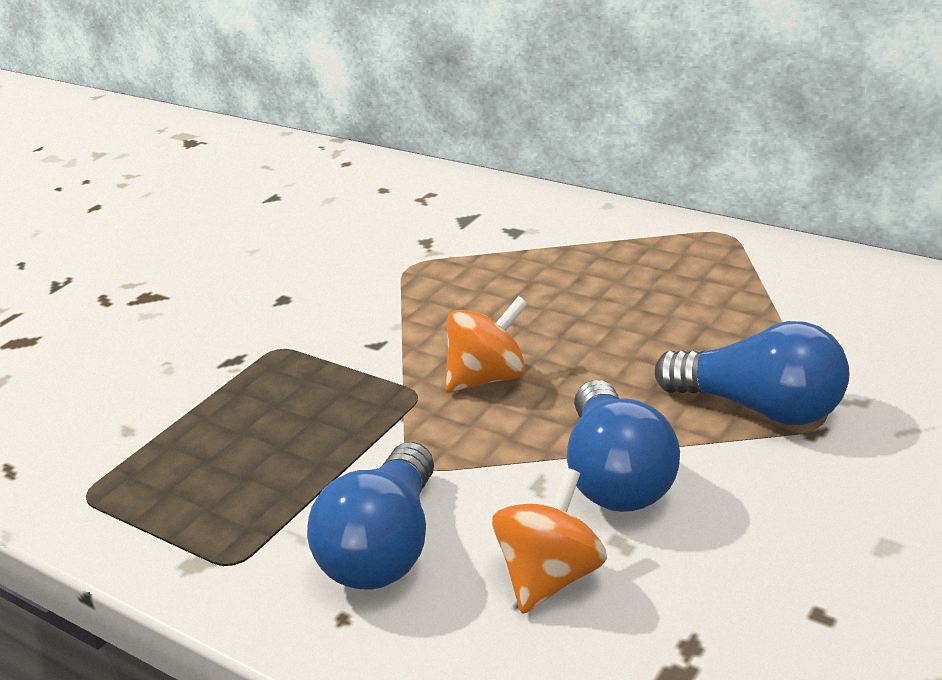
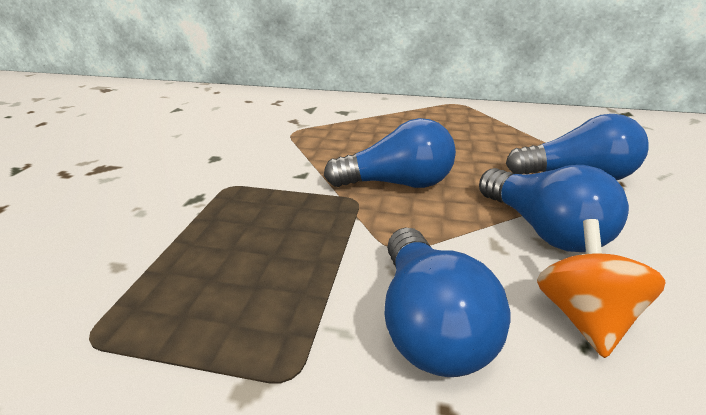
camera: 25 degrees left, 0 degrees up
orange spinning top [445,296,528,393] -> blue light bulb [324,118,456,188]

